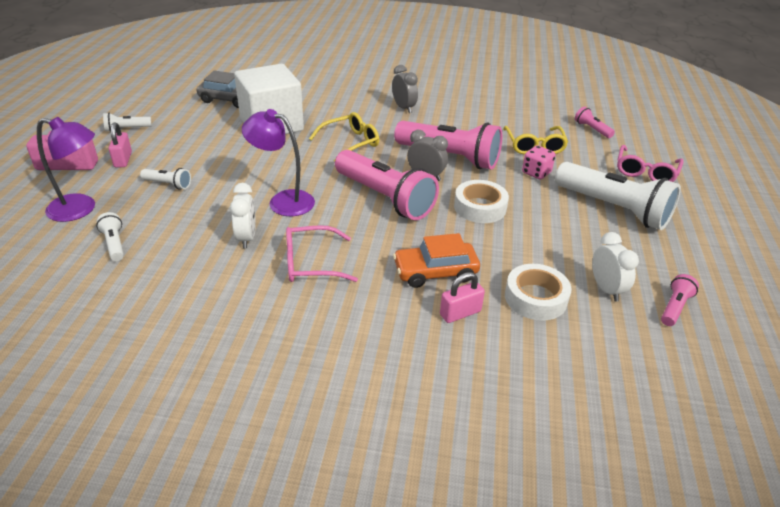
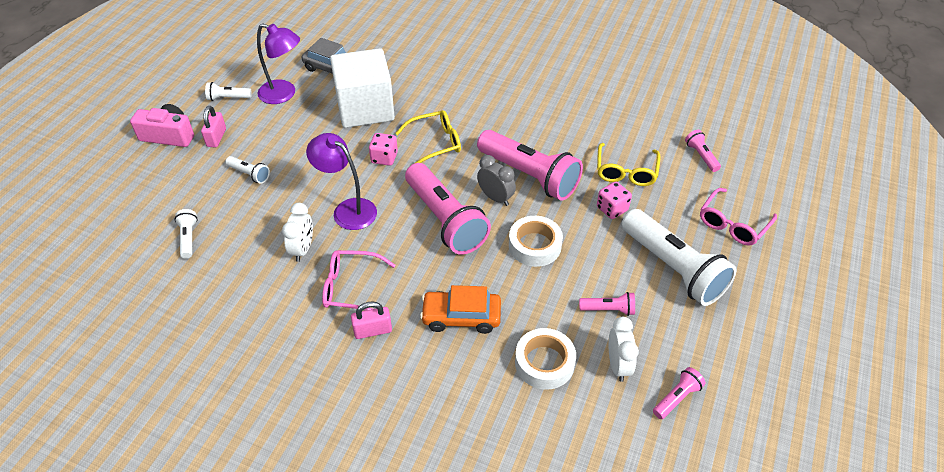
camera: 15 degrees right, 10 degrees up
purple lamp [37,117,95,222] -> purple lamp moved to [257,23,300,104]
grey clock [392,65,418,113] -> none
pink padlock [440,272,485,323] -> pink padlock moved to [351,301,392,339]
none -> pink dice [369,133,398,166]
none -> pink flashlight [579,292,635,316]

